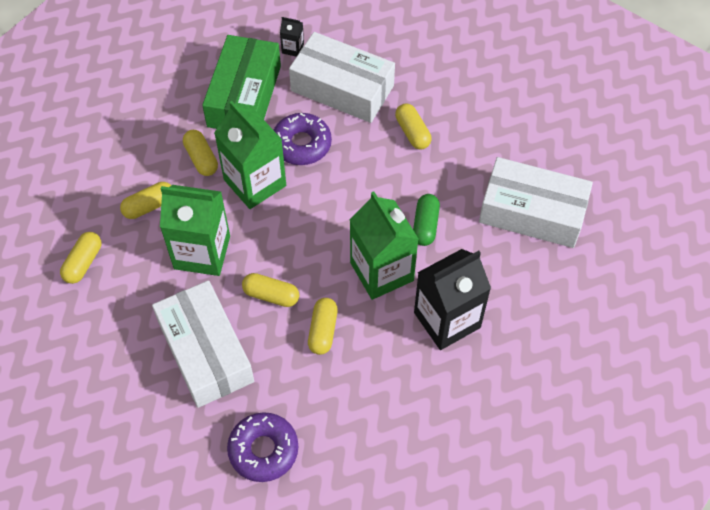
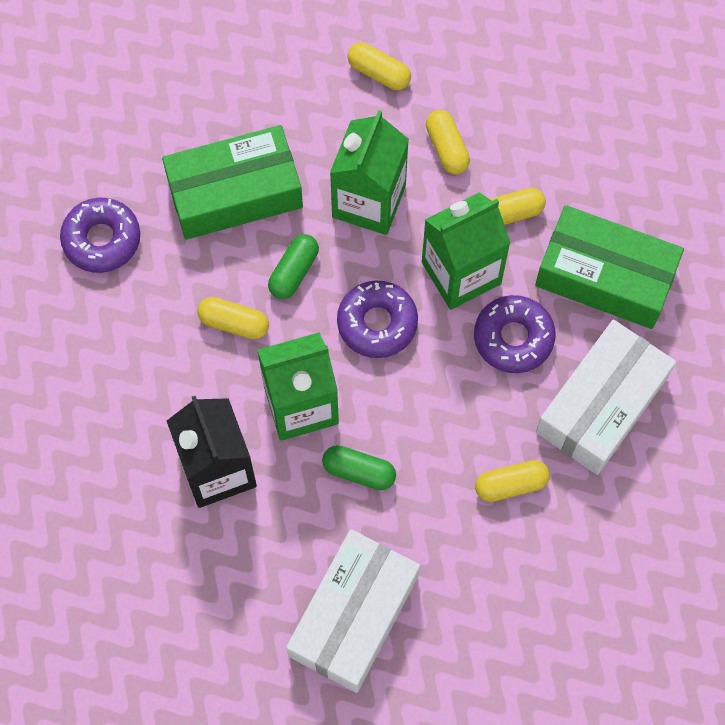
camera: 100 degrees right, 10 degrees up
white box [152,280,254,408] -> green box [162,125,303,240]
yellow capsule [242,273,299,307] -> green capsule [268,234,319,299]
black carton [280,17,304,57] -> none
none -> purple donut [337,281,418,358]

